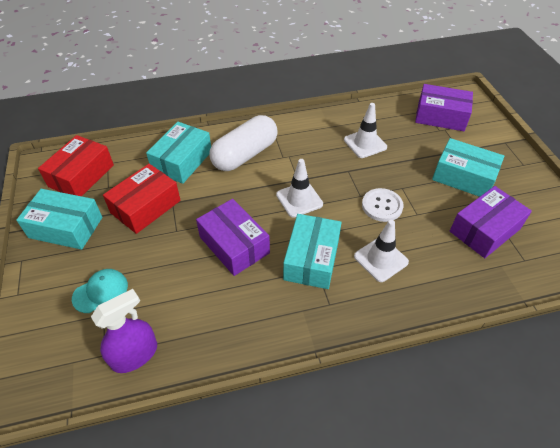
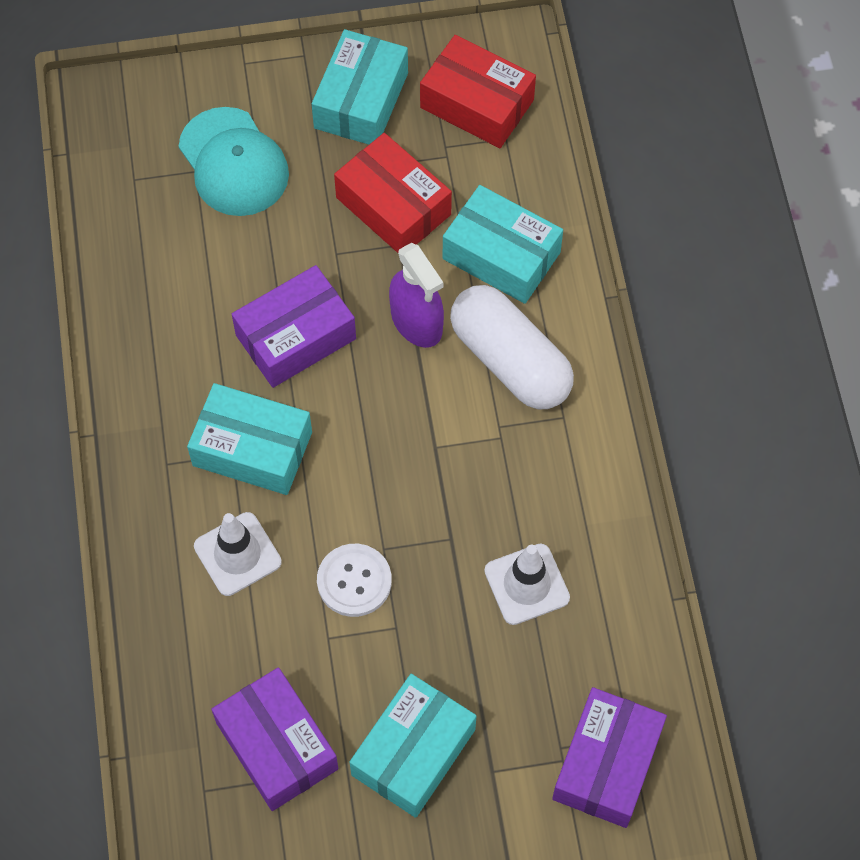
camera: 95 degrees right, 15 degrees up
turquoise cap [72,269,128,313] -> turquoise cap [179,107,289,216], size x1.62
purple spray bottle [91,289,157,373] -> purple spray bottle moved to [389,243,444,348]
white traffic cone [276,159,323,218] -> none

